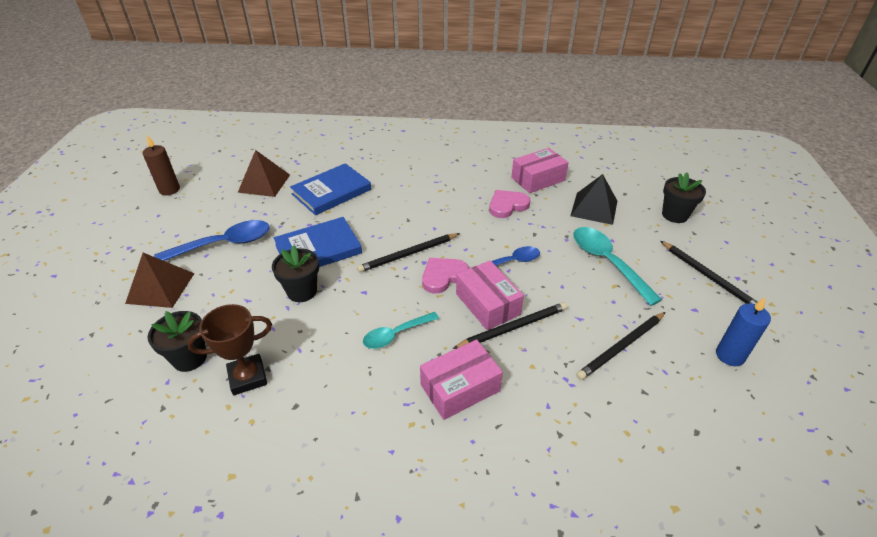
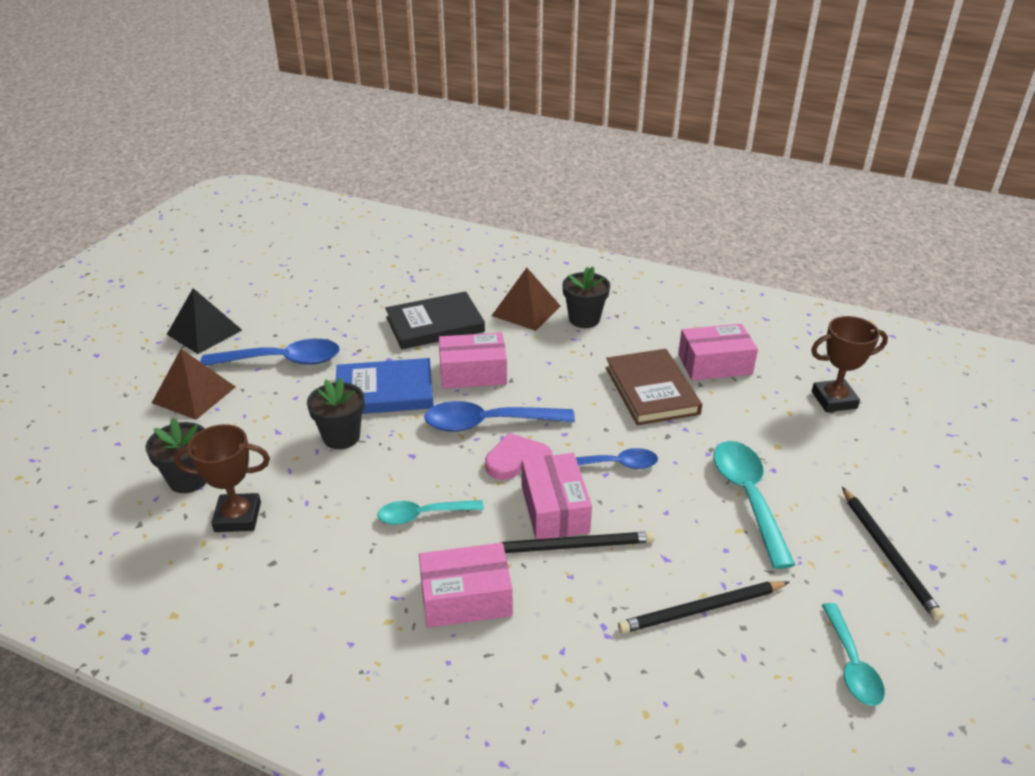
camera: 20 degrees right, 5 degrees down
brown candle [143,135,180,195] -> none
brown pyramid [238,150,290,197] -> brown pyramid moved to [492,268,561,331]
blue book [290,163,371,215] -> black book [385,291,485,349]
black pencil [357,233,460,273] -> blue spoon [424,401,575,432]
pink heart [489,190,530,218] -> brown book [606,349,702,425]
black pyramid [570,174,617,225] -> black pyramid moved to [167,288,242,354]
black flower pot [662,172,706,223] -> black flower pot moved to [562,267,610,328]
blue candle [716,297,771,366] -> turquoise spoon [822,603,885,706]
none -> pink box [439,333,507,389]
none -> brown trophy [811,316,888,412]

